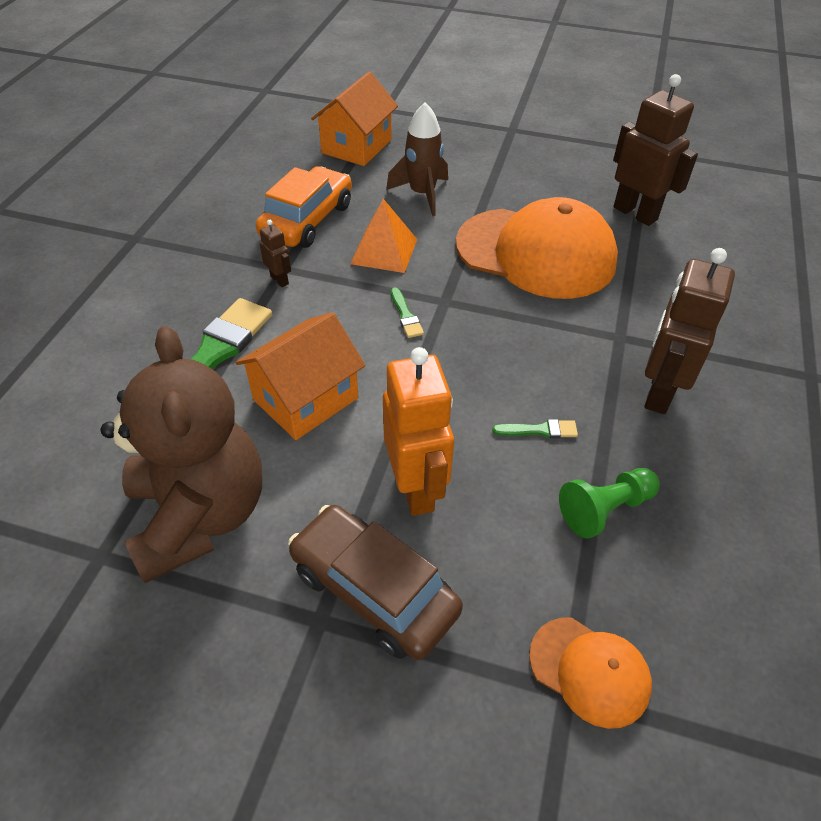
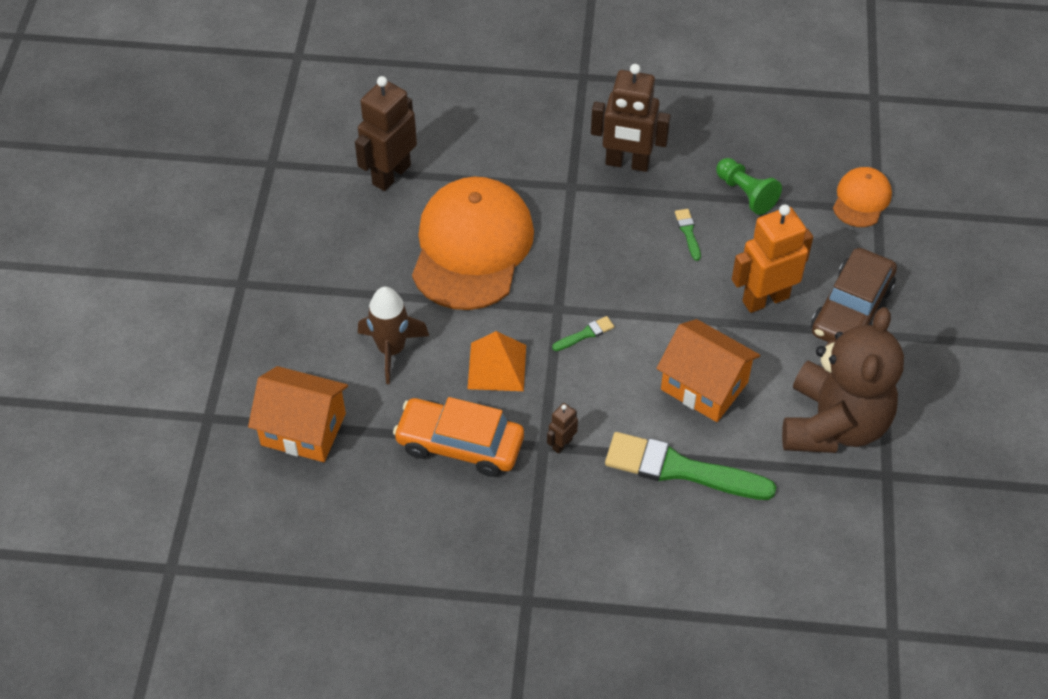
camera: 100 degrees left, 5 degrees up
brown teddy bear [101,326,262,583] -> brown teddy bear turned 135 degrees clockwise [782,307,904,453]

